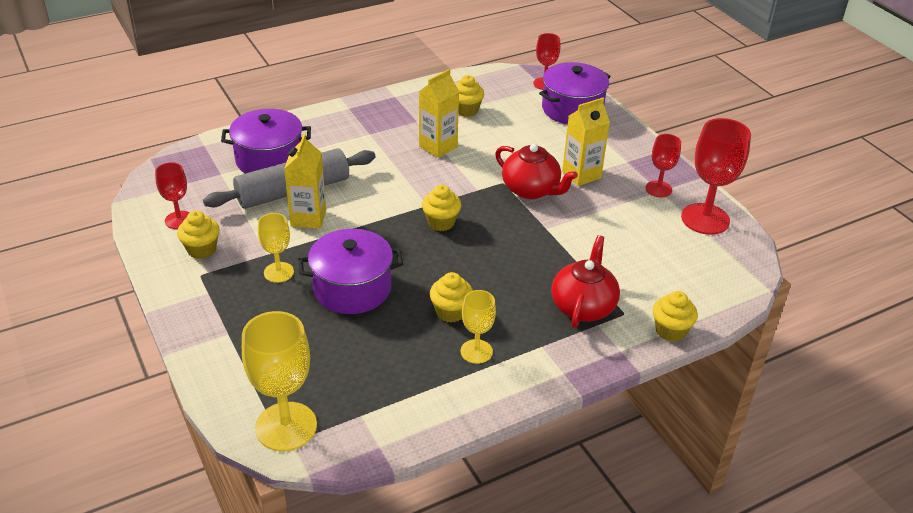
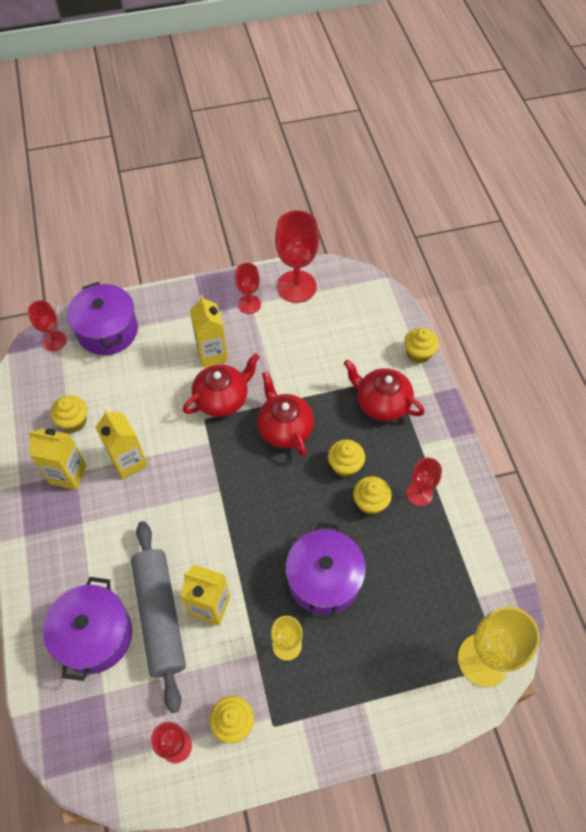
camera: 75 degrees left, 20 degrees up
yellow cupcake [422,185,461,231] -> yellow cupcake moved to [328,440,365,477]
yellow goblet [461,290,496,364] -> red goblet [406,457,442,506]
none -> yellow carton [28,428,86,490]
none -> red teapot [257,371,314,457]

